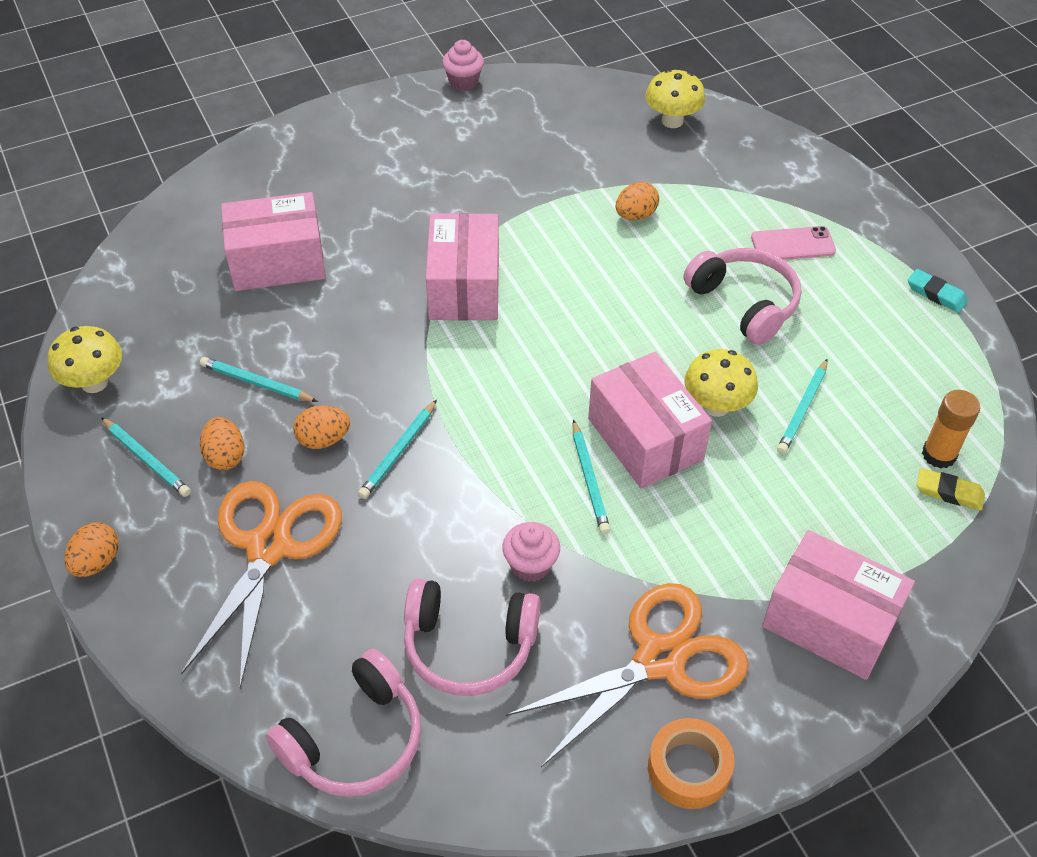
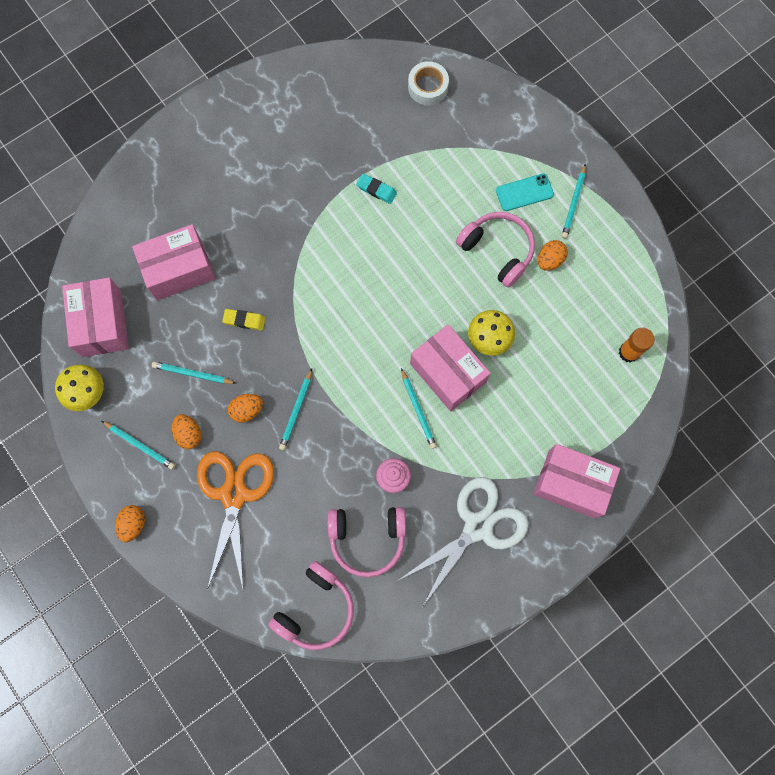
camera: 10 degrees left, 25 degrees up
pink box [426,213,499,321] -> pink box moved to [62,277,129,357]
pink cupcake [442,40,484,91] -> none
orange scissors [506,583,749,767] -> white scissors [399,477,529,606]
orange egg [616,182,659,220] -> orange egg moved to [538,240,568,271]
yellow mushroom [645,69,706,128] -> white tape [408,61,449,106]
orange tape [648,718,734,809] -> none
pink phone [751,226,836,260] -> turquoise phone [496,173,554,211]
turquoise pencil [777,359,828,454] -> turquoise pencil moved to [562,164,586,239]
turquoise eraser [908,269,968,313] -> turquoise eraser moved to [356,174,397,204]
yellow eraser [917,468,985,510] -> yellow eraser moved to [222,309,266,330]

